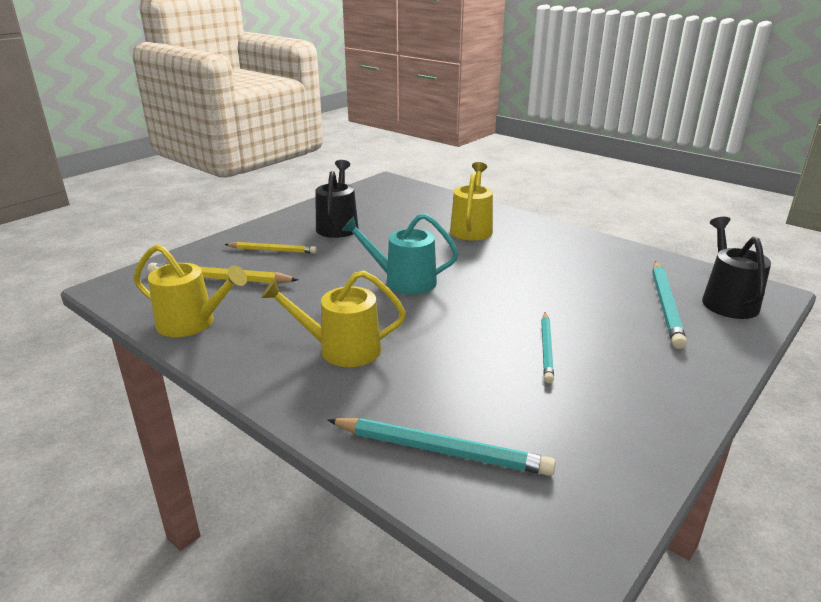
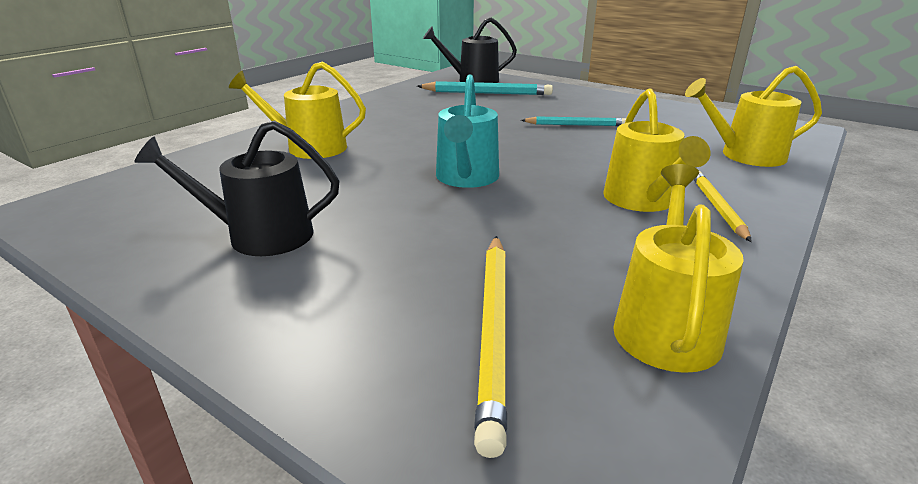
camera: 95 degrees left, 0 degrees up
yellow pencil [225,242,317,253] -> yellow pencil moved to [694,171,752,242]
turquoise pencil [328,418,556,476] -> yellow watering can [685,66,822,167]

